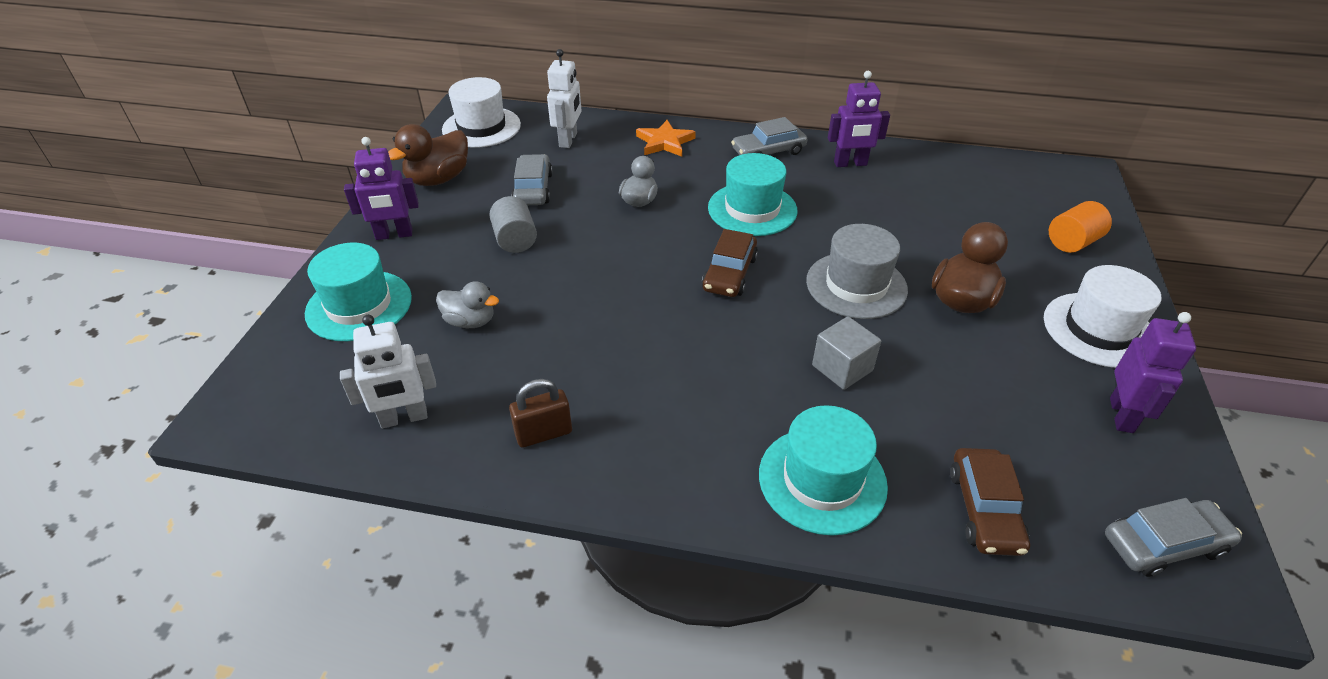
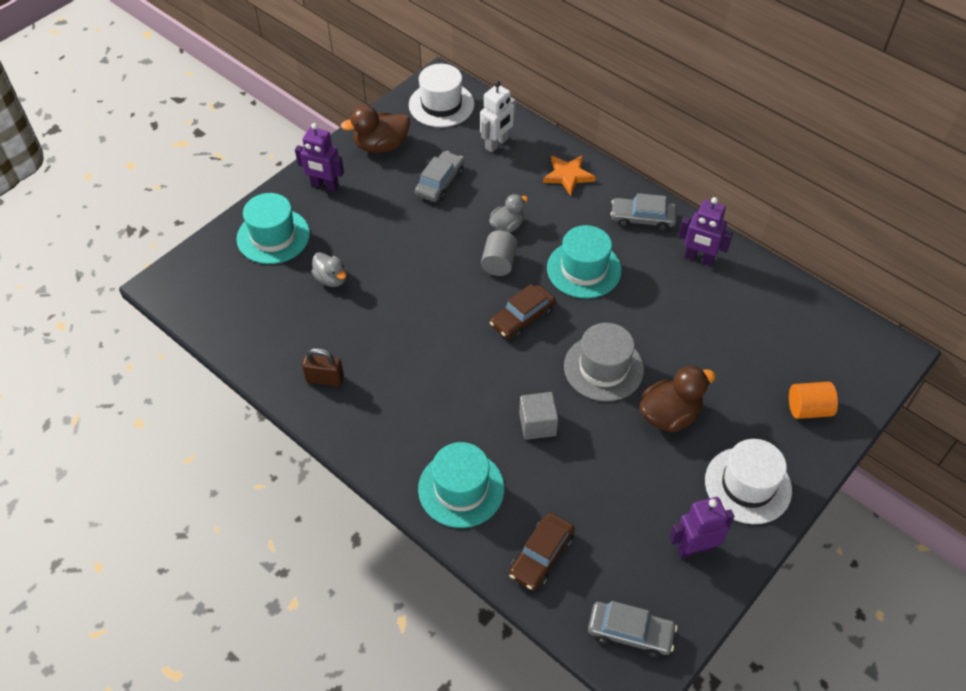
camera: 30 degrees right, 10 degrees up
white robot [340,315,436,428] -> none
grey cylinder [490,196,537,253] -> grey cylinder moved to [481,230,518,276]
purple robot [1110,312,1196,433] -> purple robot turned 150 degrees counterclockwise [669,497,734,559]

